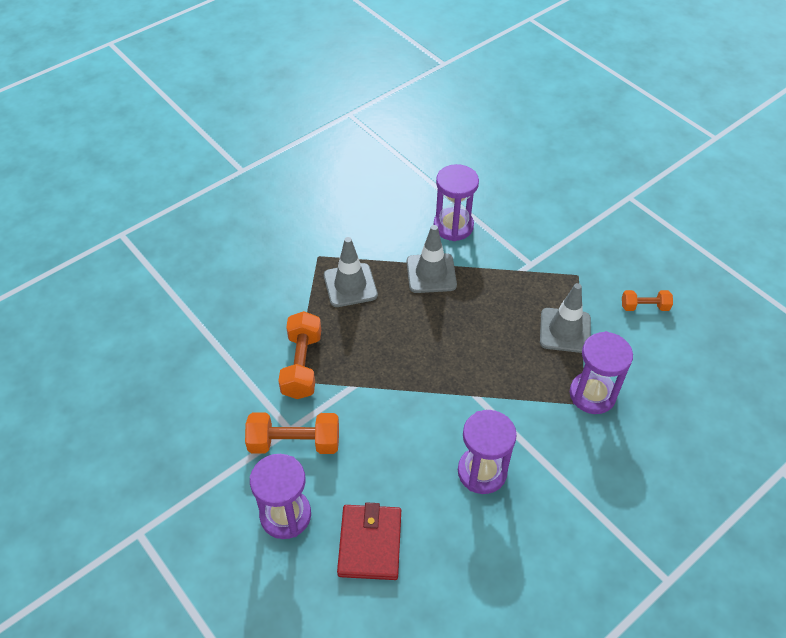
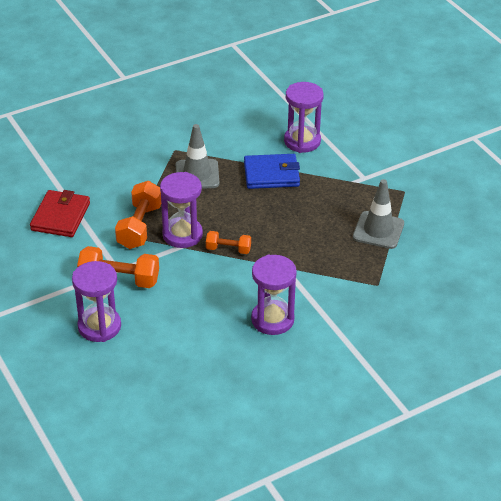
camera: 10 degrees right, 10 degrees down
red wallet [337,502,401,580] -> red wallet moved to [30,190,90,237]
grey traffic cone [407,225,457,293] -> blue wallet [244,154,300,189]
purple hourglass [570,331,633,414] -> purple hourglass moved to [160,172,203,248]
orange dumbbell [622,290,673,311] -> orange dumbbell moved to [206,231,251,254]

